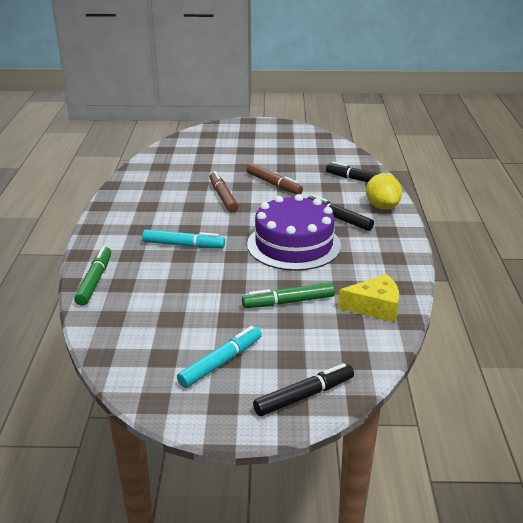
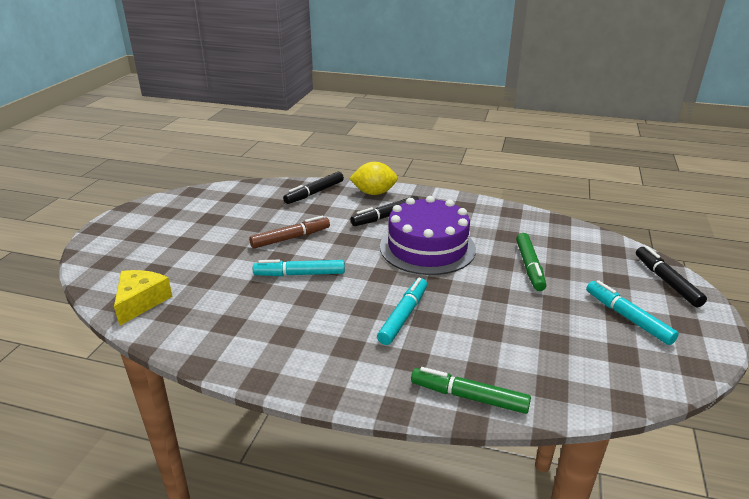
camera: 75 degrees left, 0 degrees up
brown marker [210,171,239,213] -> turquoise marker [253,260,345,276]
yellow cheese [338,274,399,322] -> yellow cheese moved to [114,270,172,326]

